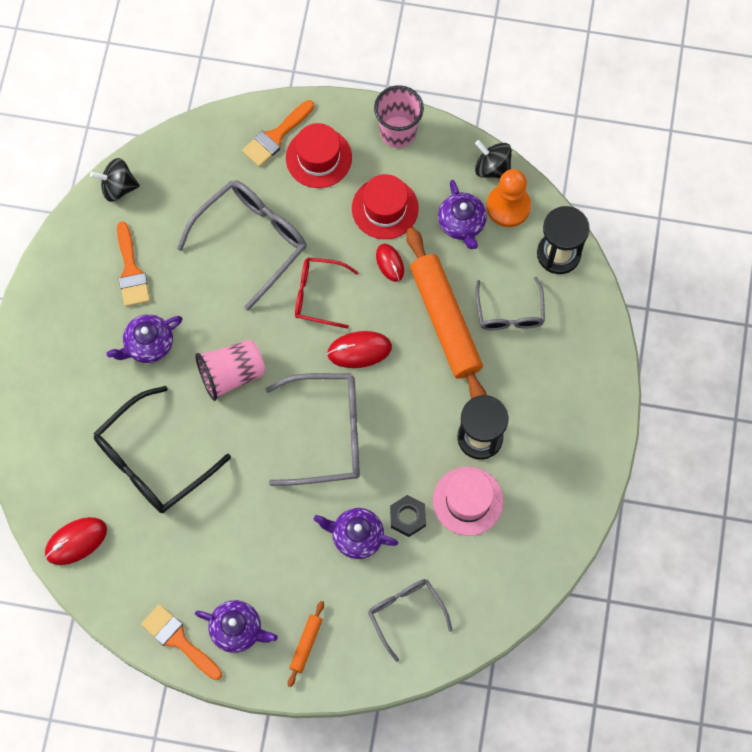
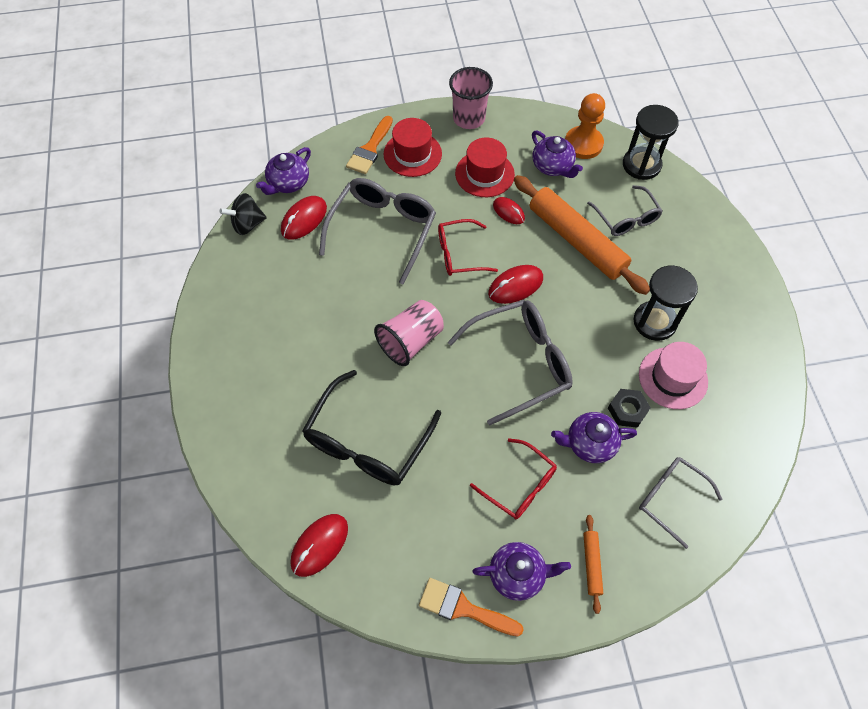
camera: 20 degrees left, 10 degrees down
purple teapot [107,314,182,363] -> purple teapot moved to [256,147,311,195]
orange brush [117,221,150,307] -> none
black spinning top [475,140,512,178] -> none
none -> red mouse [281,196,327,239]
none -> red glasses [470,438,557,519]

